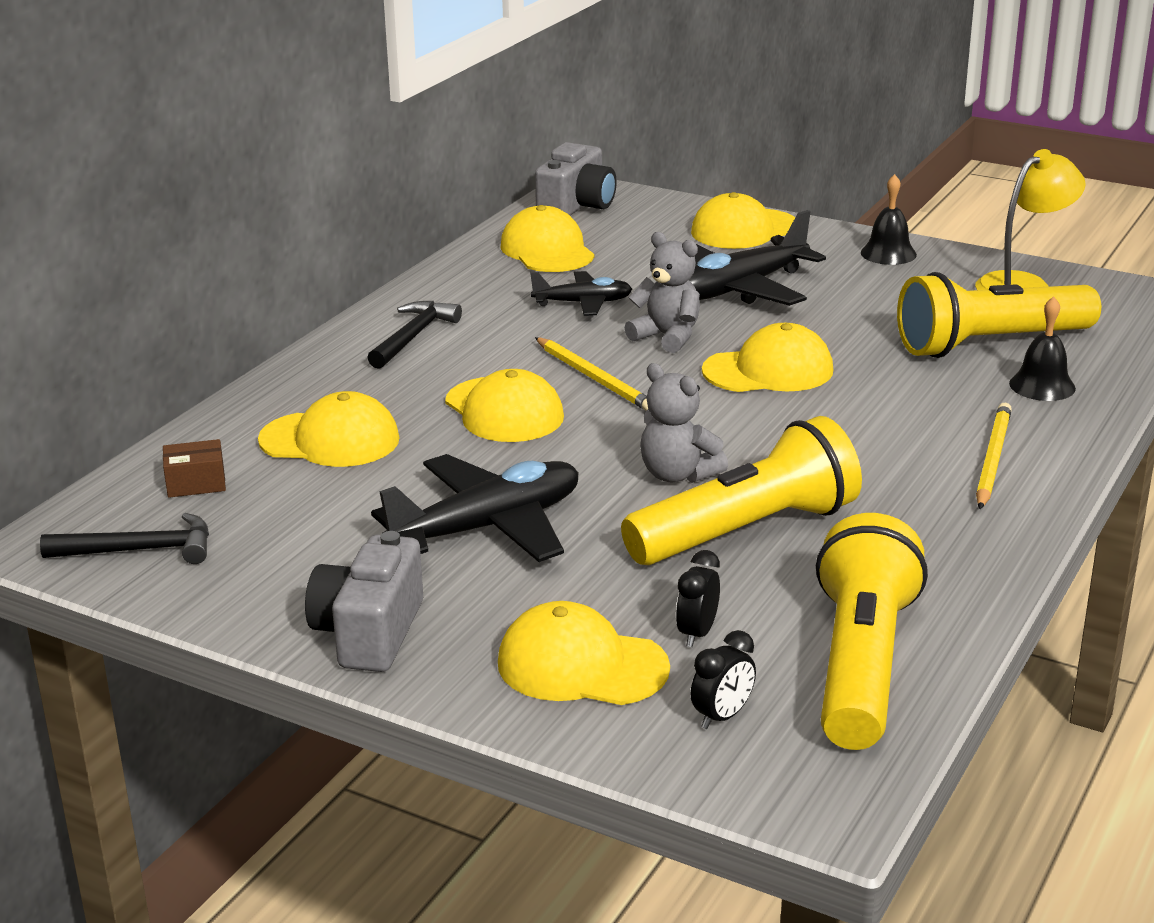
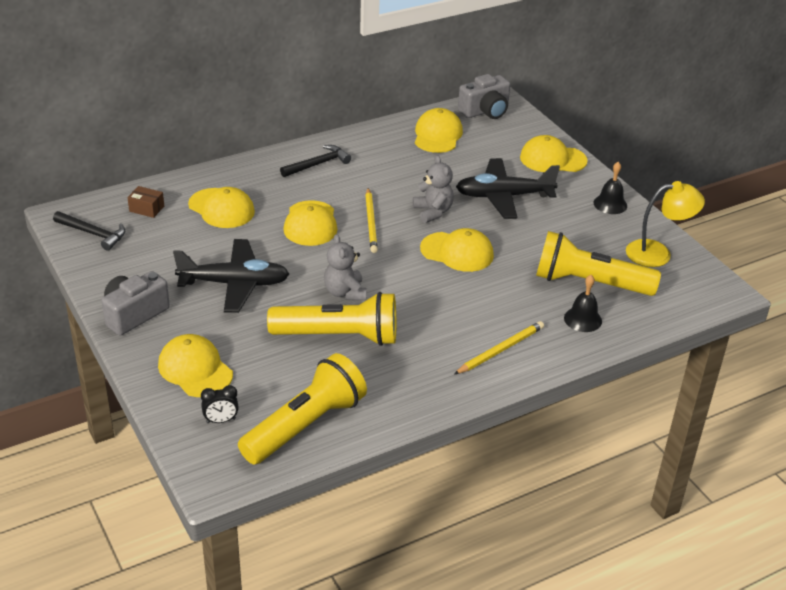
camera: 30 degrees right, 10 degrees up
black plane [530,271,632,316] -> none
black clock [676,550,720,647] -> none

